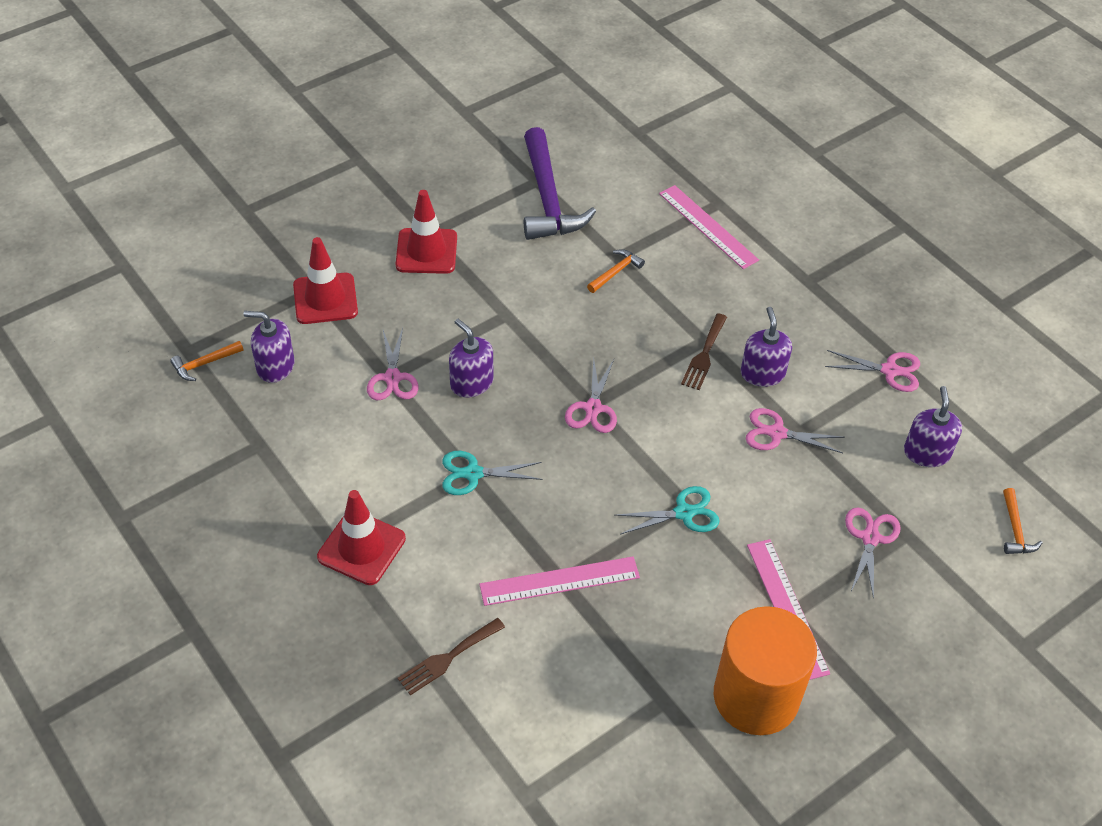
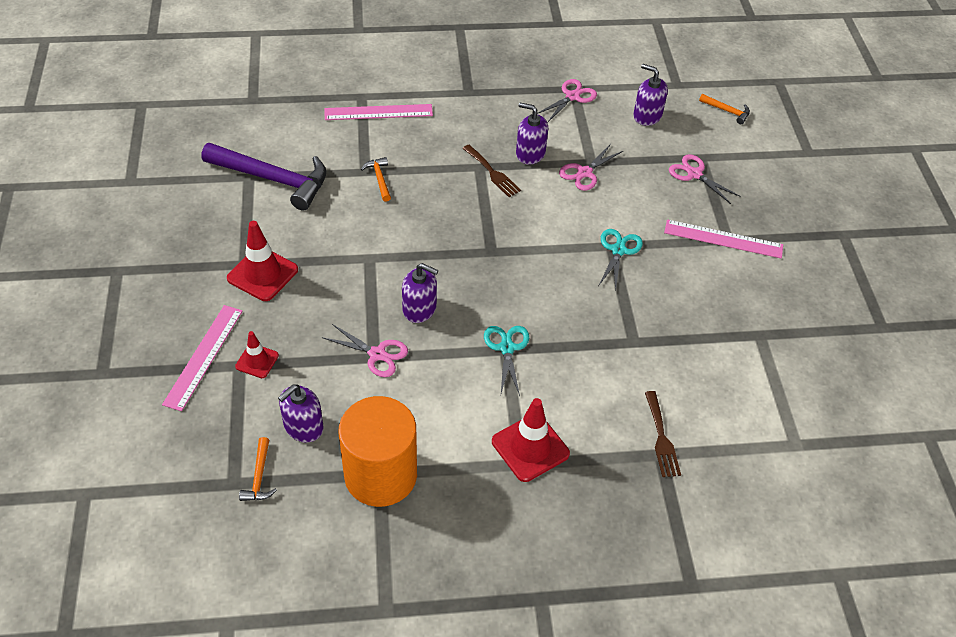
camera: 60 degrees left, 0 degrees up
red traffic cone [293,237,358,324] -> red traffic cone [235,331,279,378], size x0.59
turquoise scissors [442,451,542,495] -> turquoise scissors turned 150 degrees clockwise [484,326,529,396]
purple soap dispenser [449,319,493,398] -> purple soap dispenser turned 150 degrees counterclockwise [402,263,439,323]
pink ruler [479,556,640,606] -> pink ruler moved to [162,305,243,411]
pink scissors [565,359,617,433] -> none
orange cylinder [714,606,817,735] -> orange cylinder moved to [338,396,417,507]

